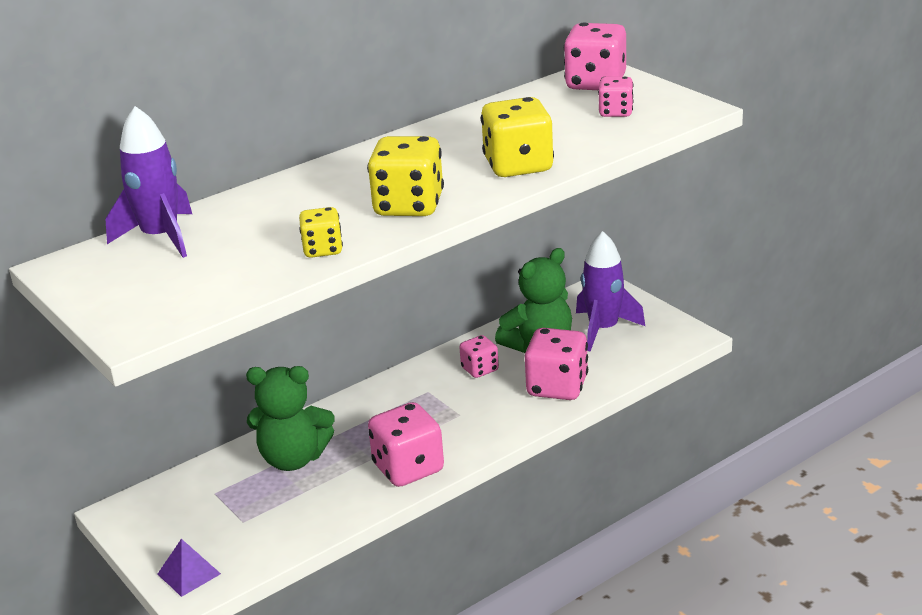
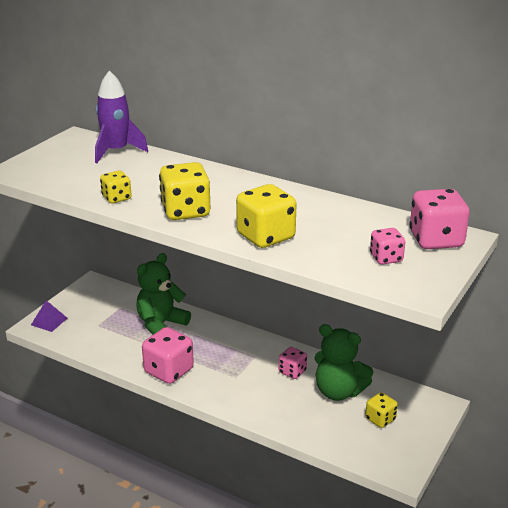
camera: 65 degrees right, 0 degrees up
green teddy bear [246,366,334,471] -> green teddy bear turned 60 degrees clockwise [136,253,191,335]
pink dice [525,328,588,400] -> none
purple rocket [576,231,645,351] -> yellow dice [365,392,398,428]

